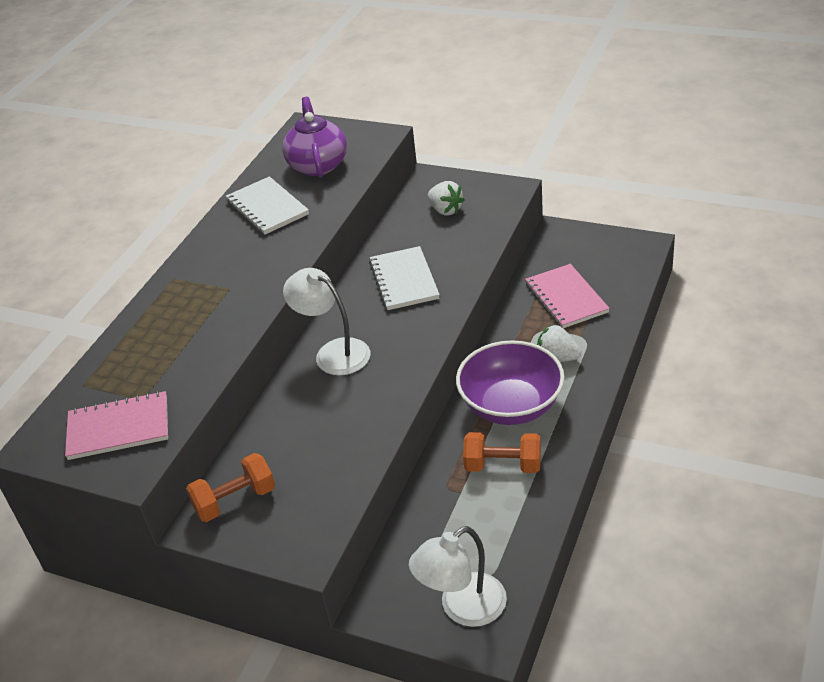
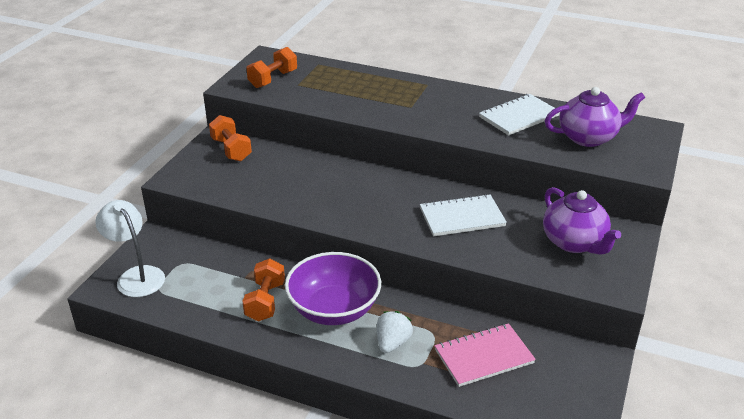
camera: 85 degrees right, 5 degrees down
pink notebook [65,391,168,460] -> orange dumbbell [247,47,297,88]
white lamp [283,268,370,375] -> none
white strawberry [428,181,465,215] -> purple teapot [543,187,621,255]

